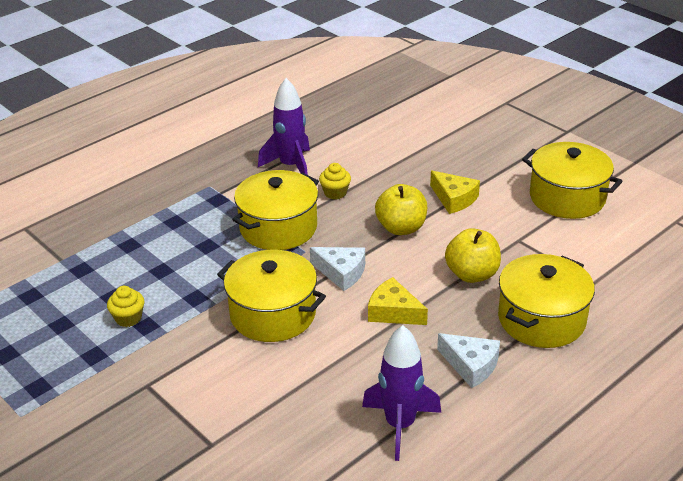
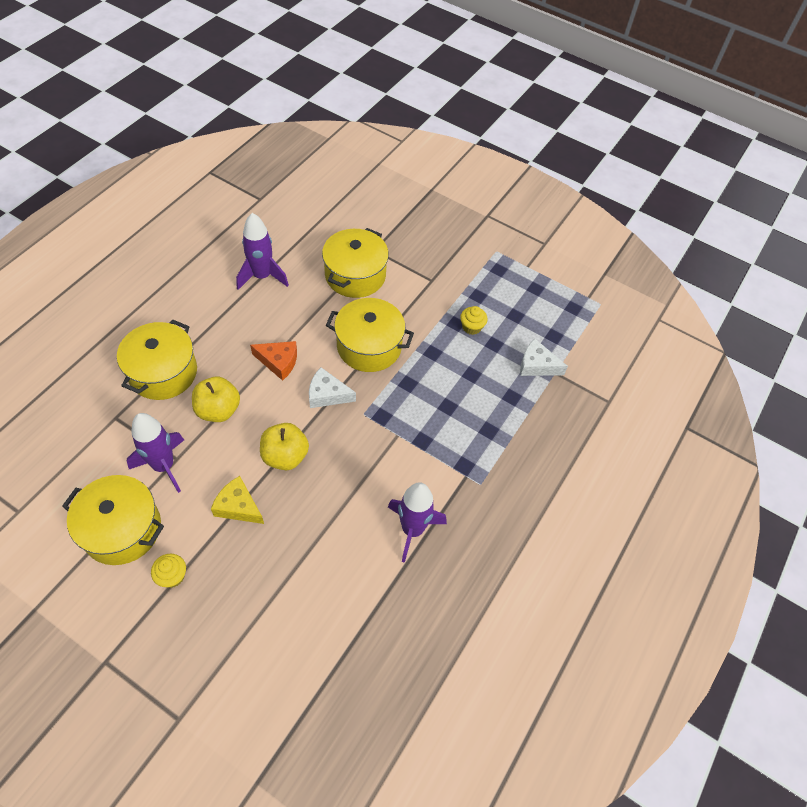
camera: 160 degrees right, 20 degrees up
yellow pot [232,170,319,250] -> yellow pot moved to [322,228,389,298]
yellow cupcake [319,163,351,200] -> yellow cupcake moved to [151,554,186,588]
yellow cheese [368,277,428,325] -> orange cheese [250,341,297,381]
white cheese [437,333,500,388] -> white cheese moved to [520,339,568,376]
none -> purple rocket [127,413,184,493]

